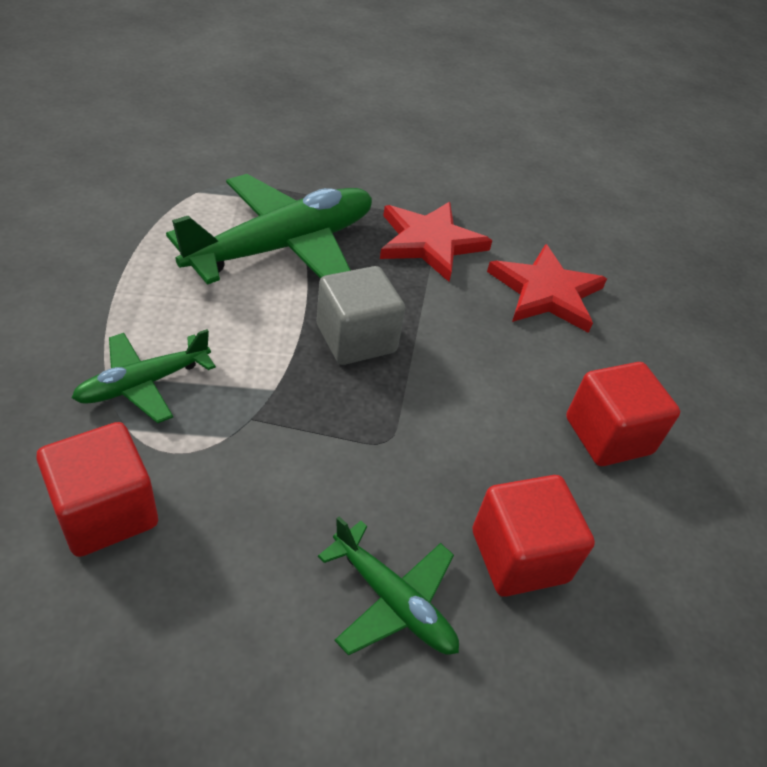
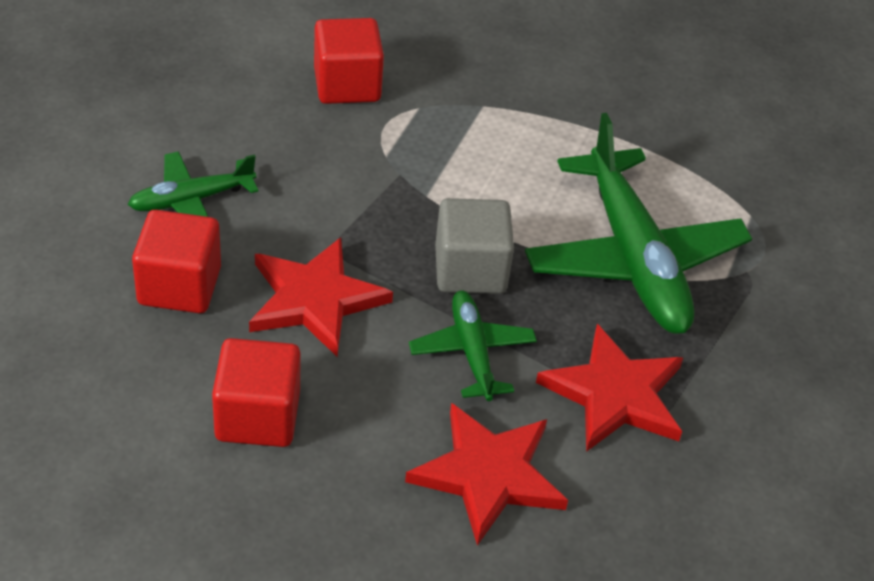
camera: 115 degrees right, 0 degrees up
green plane [72,329,216,424] -> green plane moved to [409,290,537,401]
none -> red star [249,237,393,356]

